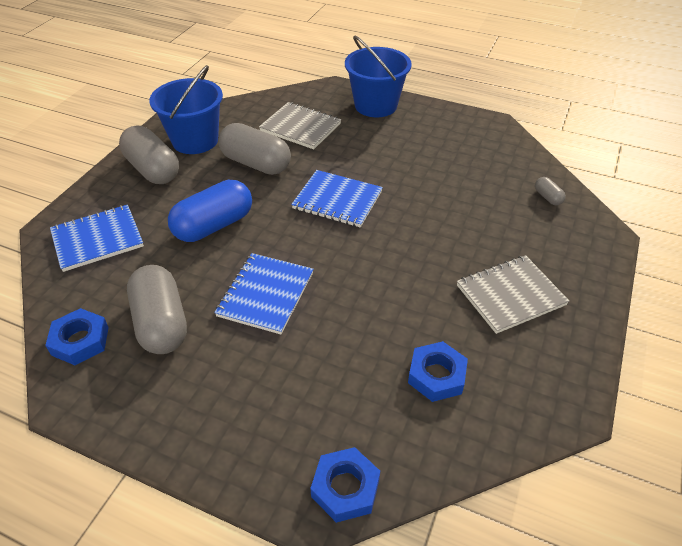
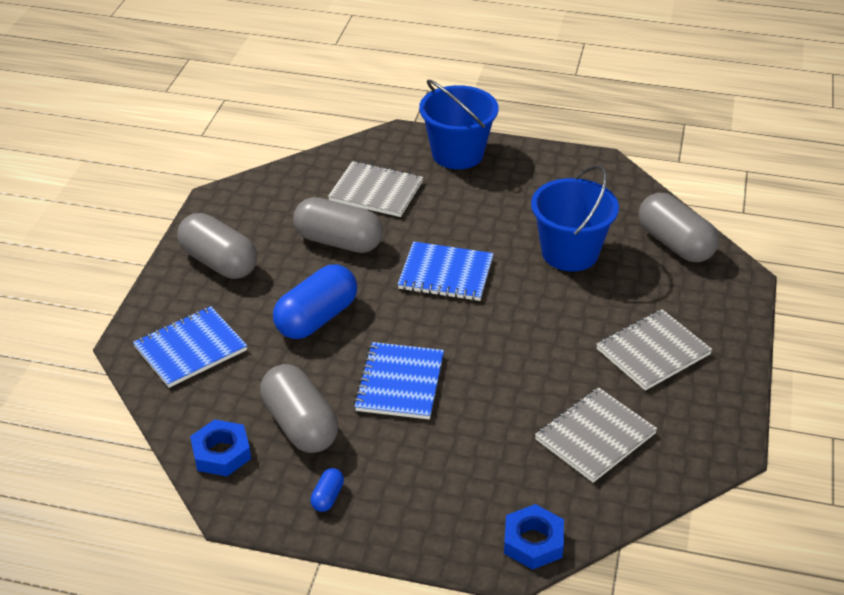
camera: 10 degrees left, 5 degrees down
blue bucket [149,65,223,154] -> blue bucket moved to [531,165,619,271]
blue nut [408,341,468,402] -> grey notebook [535,387,657,483]
grey capsule [535,177,566,205] -> grey capsule [639,193,719,262], size x2.29
none -> blue capsule [310,468,344,512]

